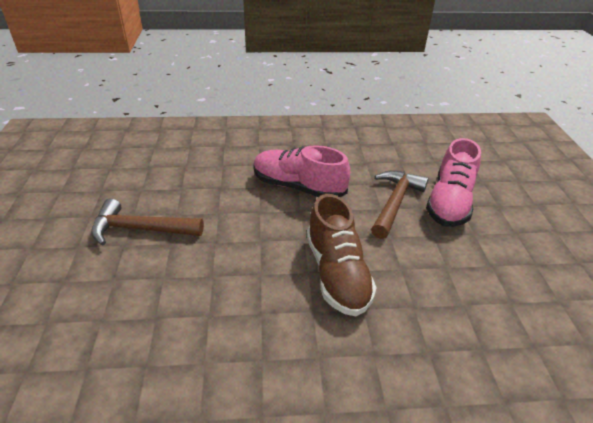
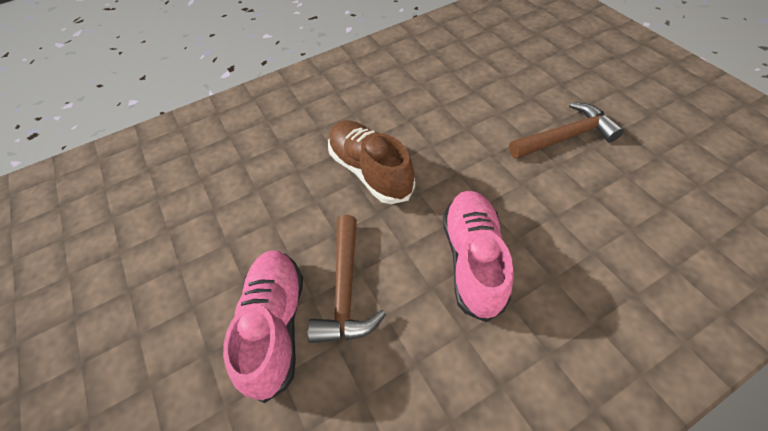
camera: 160 degrees right, 15 degrees up
pink shoe [253,145,350,197] -> pink shoe turned 90 degrees counterclockwise [443,191,514,322]

